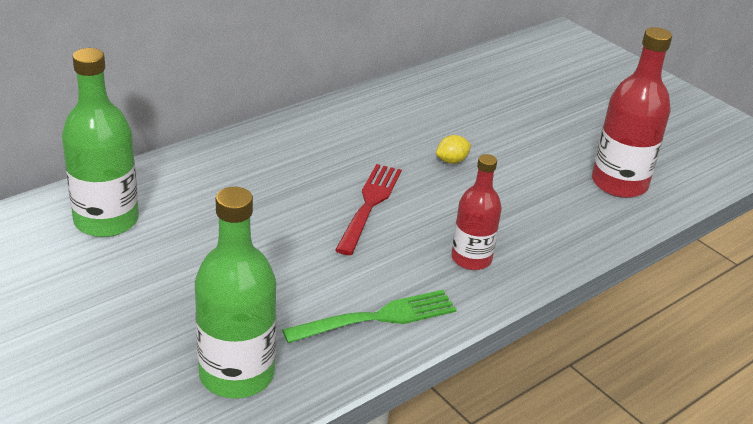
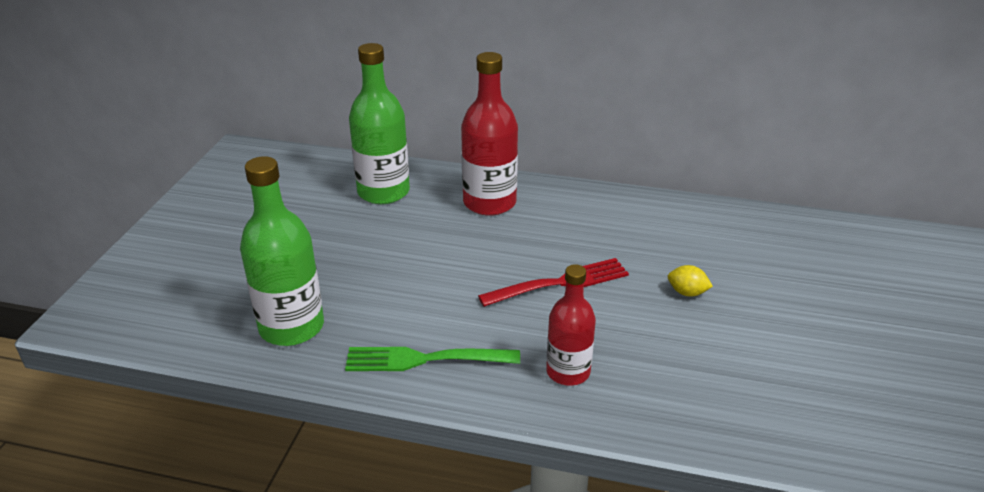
camera: 55 degrees right, 0 degrees up
green fork [282,290,457,343] -> green fork turned 150 degrees clockwise [345,347,520,371]
red bottle [592,27,672,198] -> red bottle moved to [461,52,518,216]

